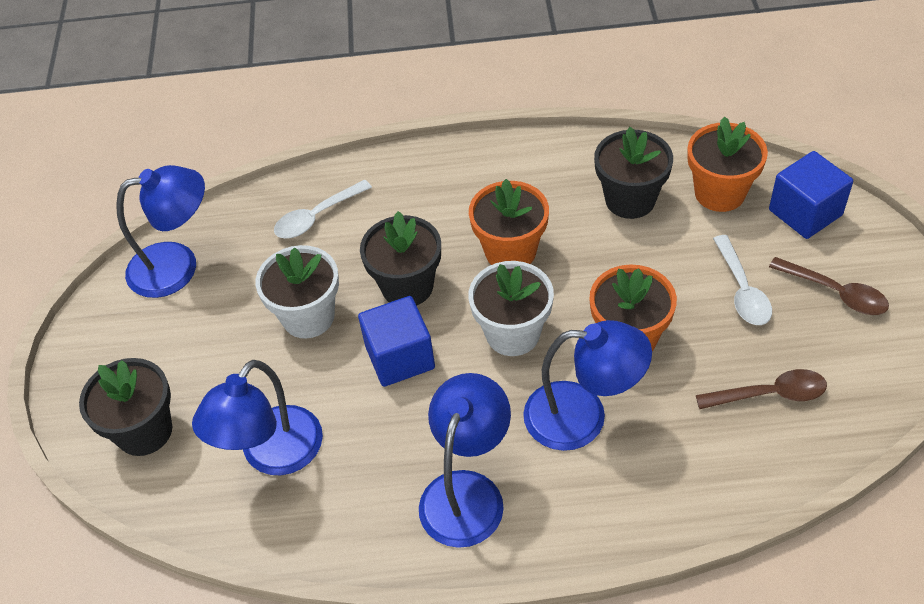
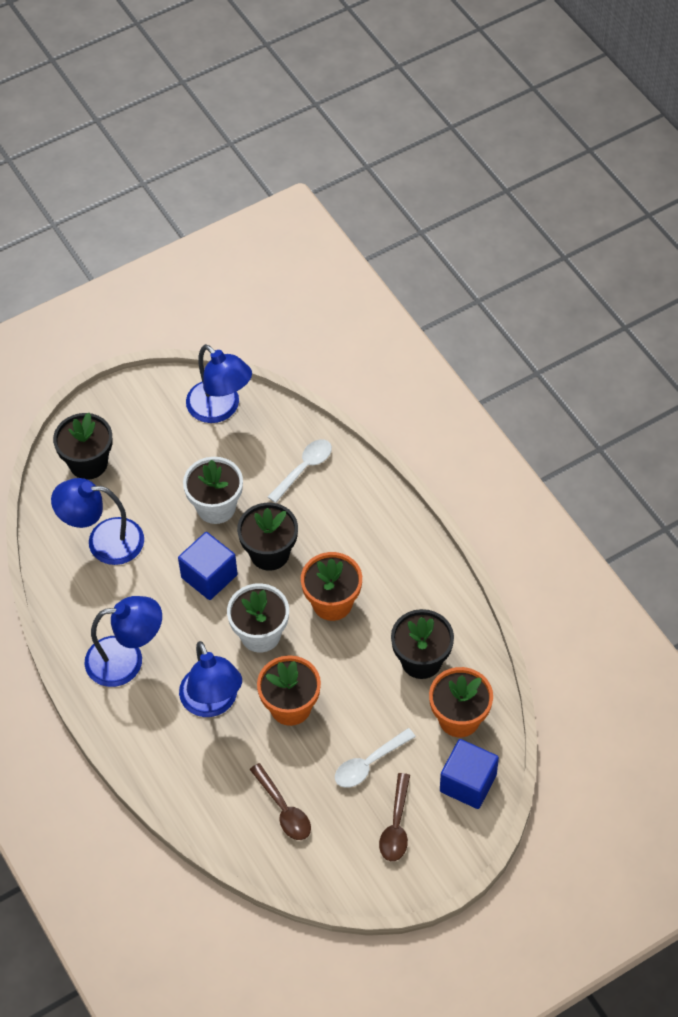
camera: 60 degrees right, 5 degrees up
white spoon [274,179,372,238] -> white spoon turned 105 degrees clockwise [268,439,332,503]

